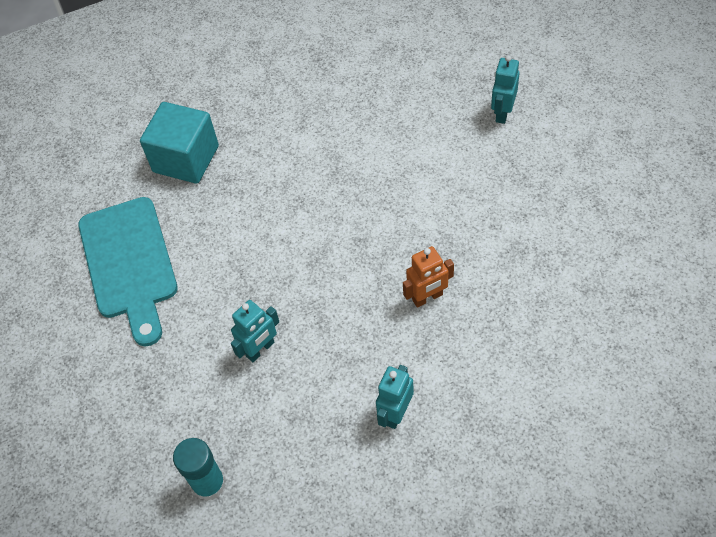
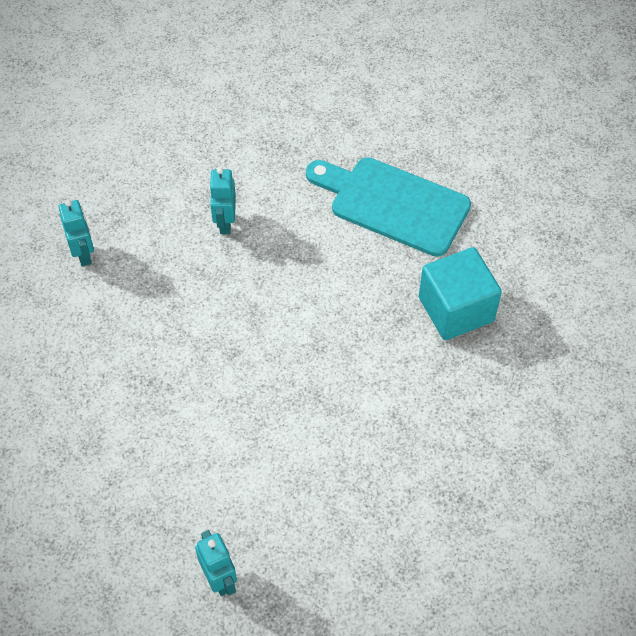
camera: 130 degrees right, 0 degrees up
turquoise glue stick [173,438,226,501] -> none
orange robot [403,246,454,308] -> none

